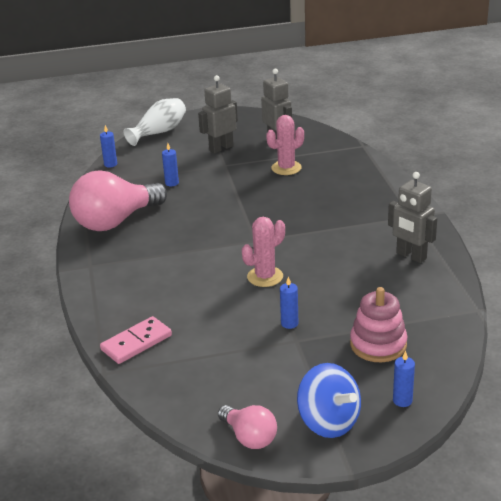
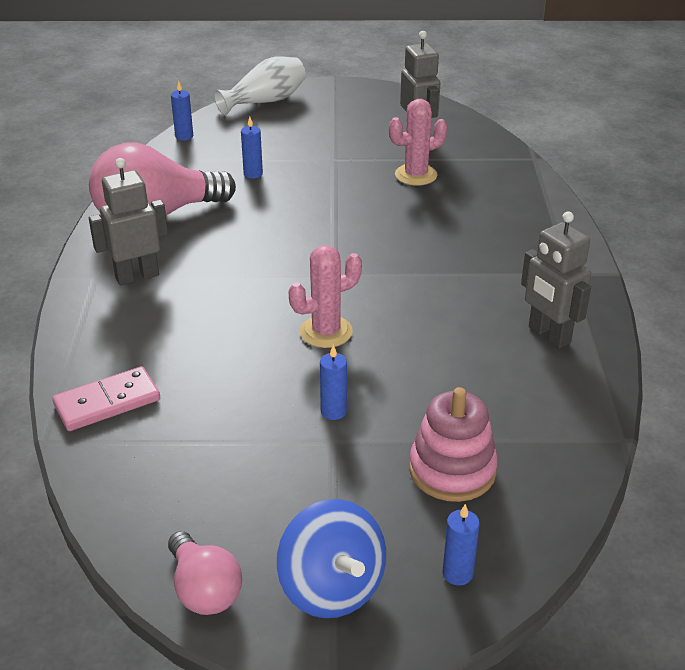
camera: 10 degrees right, 5 degrees up
grey robot [198,75,238,154] -> grey robot moved to [89,158,168,285]

